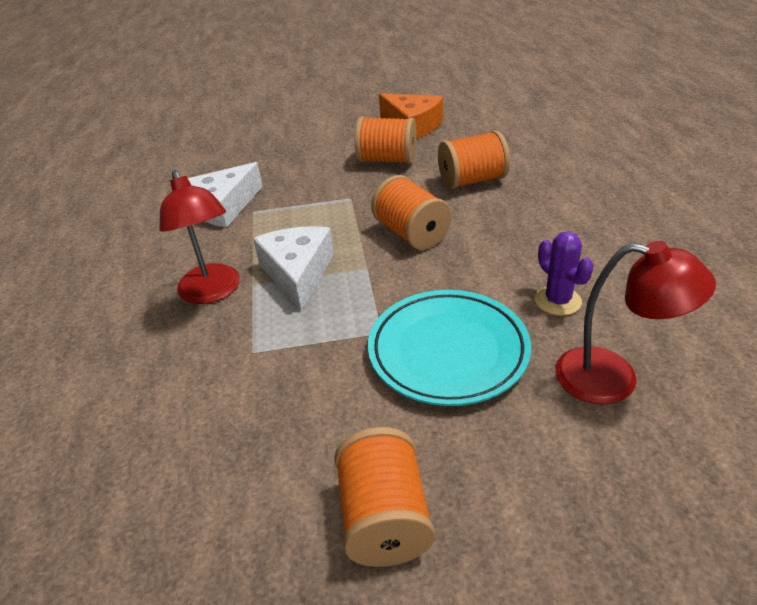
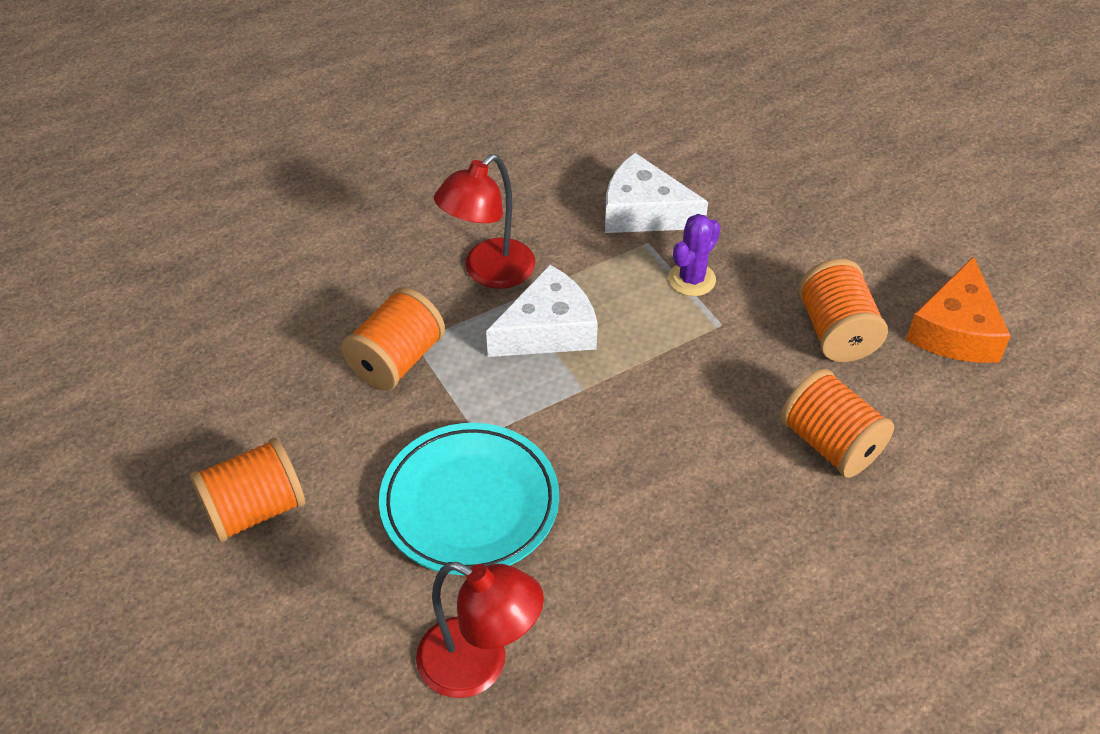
camera: 65 degrees right, 10 degrees up
orange spool [371,175,452,250] -> orange spool moved to [341,288,445,391]
purple cactus [535,231,594,316] -> purple cactus moved to [669,214,721,296]
red lamp [555,241,716,405] -> red lamp turned 60 degrees counterclockwise [416,562,544,698]

